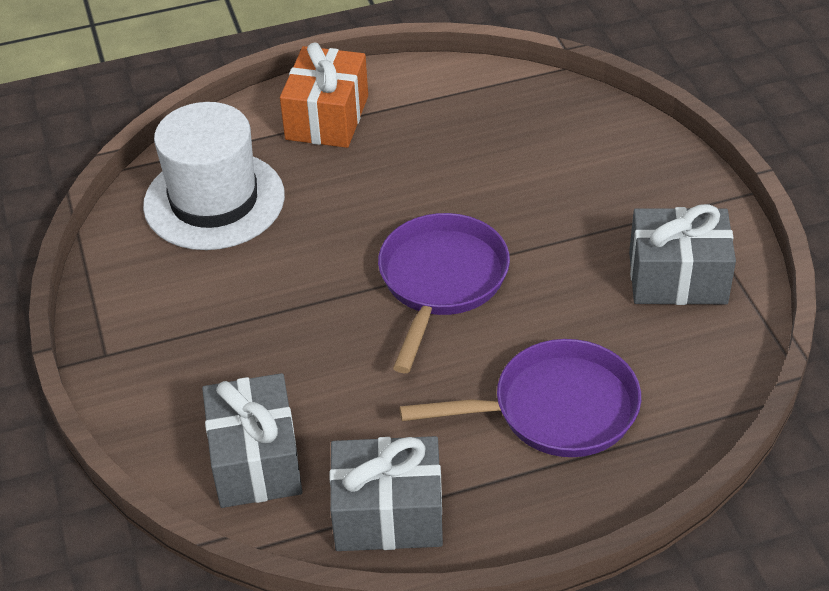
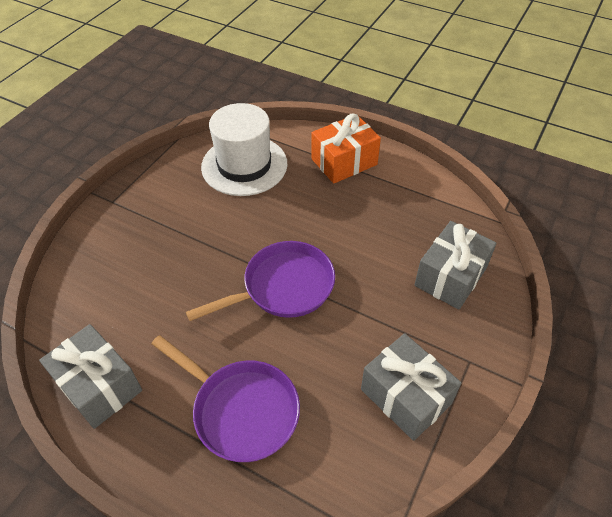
camera: 45 degrees right, 5 degrees up
grey gift [202,373,302,508] -> grey gift moved to [414,221,497,310]

